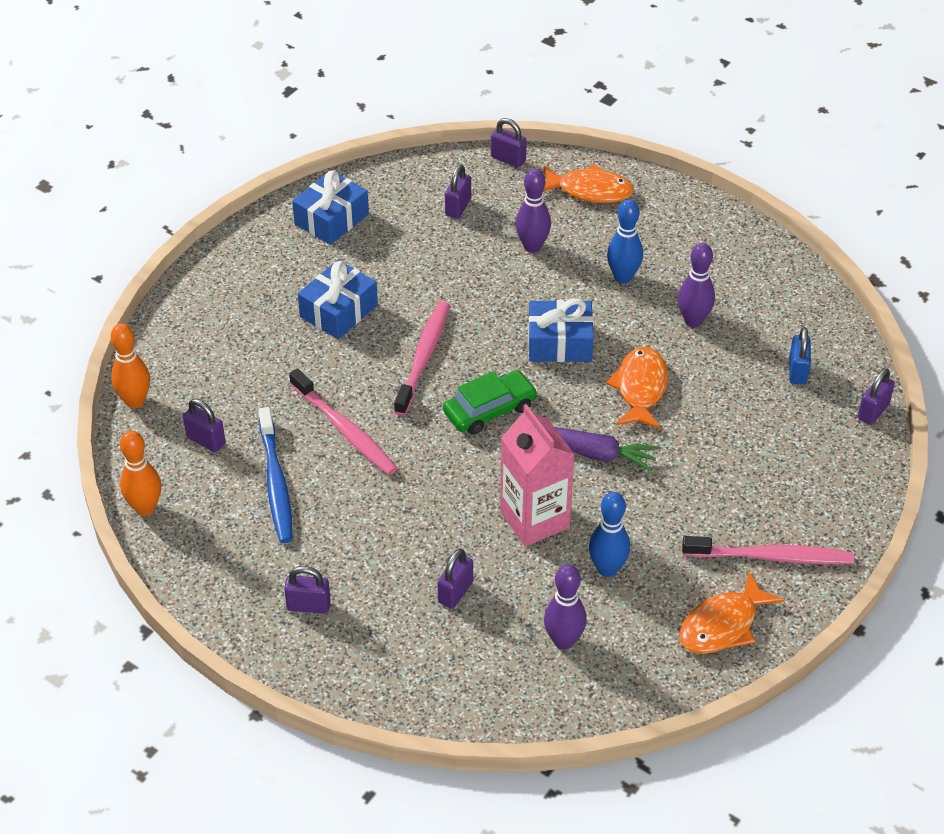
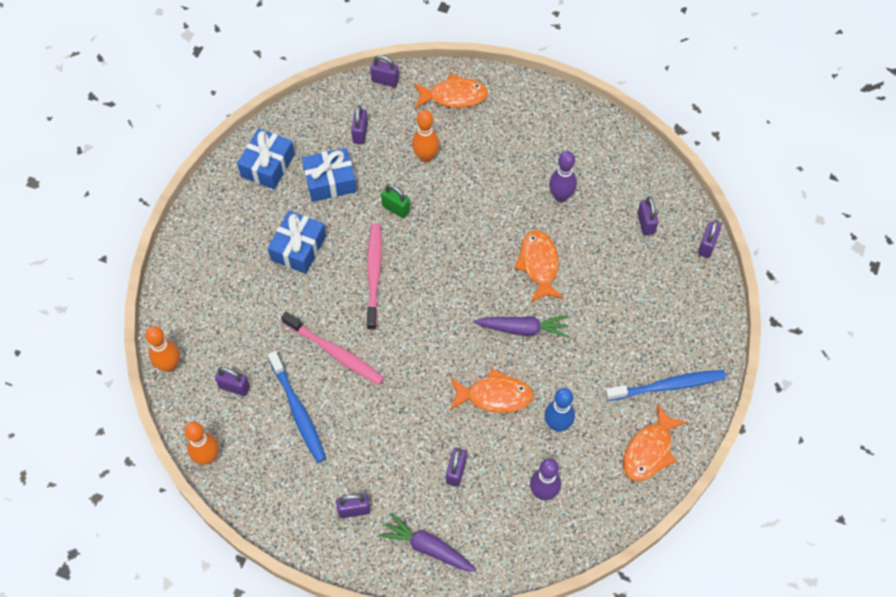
camera: 15 degrees left, 15 degrees up
green car [443,370,537,435] -> none
pink carton [500,404,575,547] -> orange fish [450,368,534,413]
purple bowling pin [516,169,551,253] -> orange bowling pin [412,110,439,163]
blue gift [528,298,594,362] -> blue gift moved to [302,148,357,202]
blue bowling pin [607,199,643,284] -> none
pink toothbrush [682,536,854,564] -> blue toothbrush [605,370,726,401]
blue padlock [789,327,811,385] -> purple padlock [637,197,658,236]
none -> purple carrot [379,513,476,572]
none -> green padlock [381,184,410,218]

